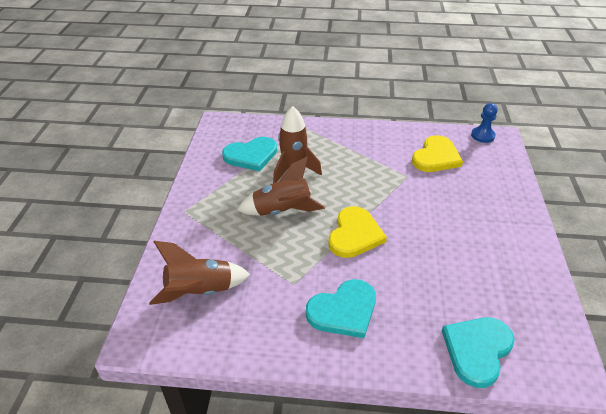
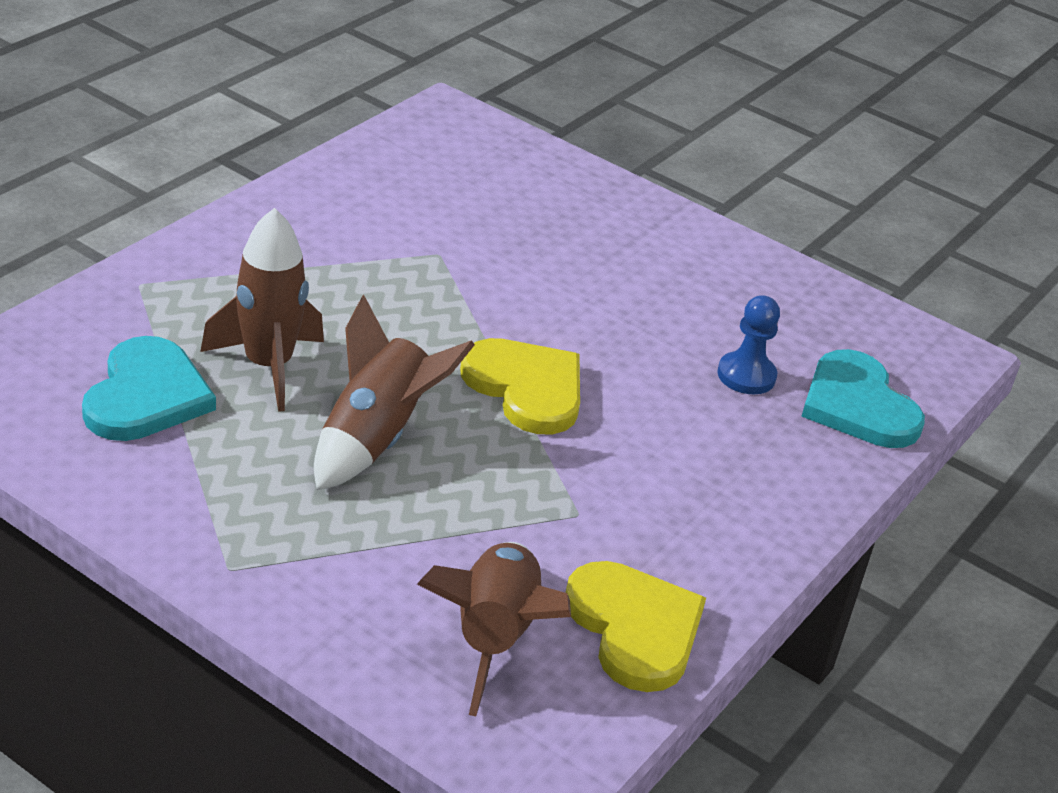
camera: 65 degrees left, 5 degrees down
turquoise heart [306,279,376,338] -> none
yellow heart [412,135,463,172] -> yellow heart moved to [566,561,706,692]
blue pawn [471,103,498,143] -> blue pawn moved to [717,295,780,394]

